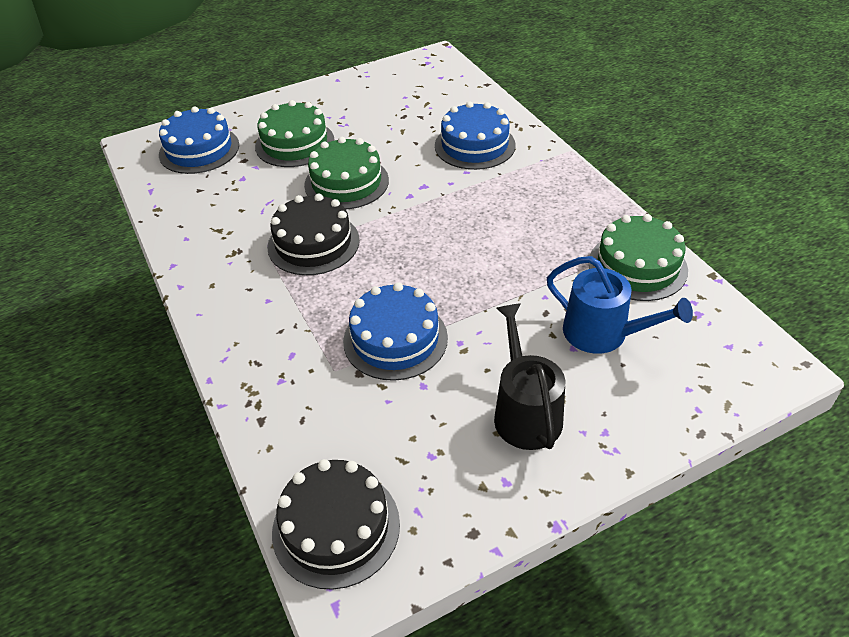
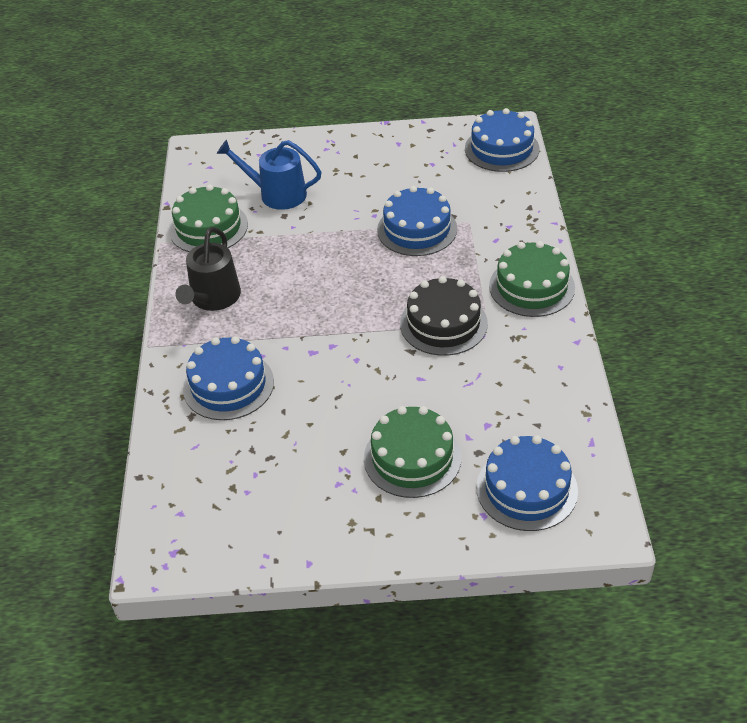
camera: 155 degrees left, 0 degrees up
black cake [272,459,400,590] -> blue cake [465,108,539,172]
green cake [304,137,389,209] -> green cake moved to [489,241,575,317]
black watering can [494,303,565,450] -> black watering can moved to [175,227,241,311]
blue watering can [547,256,693,354] -> blue watering can turned 45 degrees counterclockwise [217,140,321,210]

